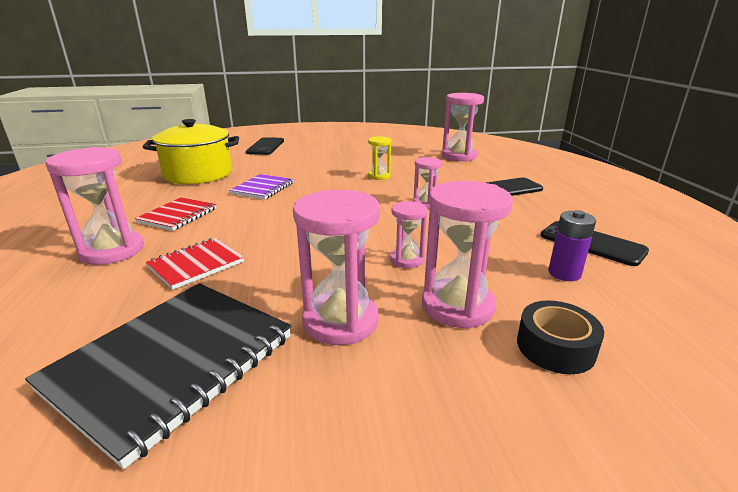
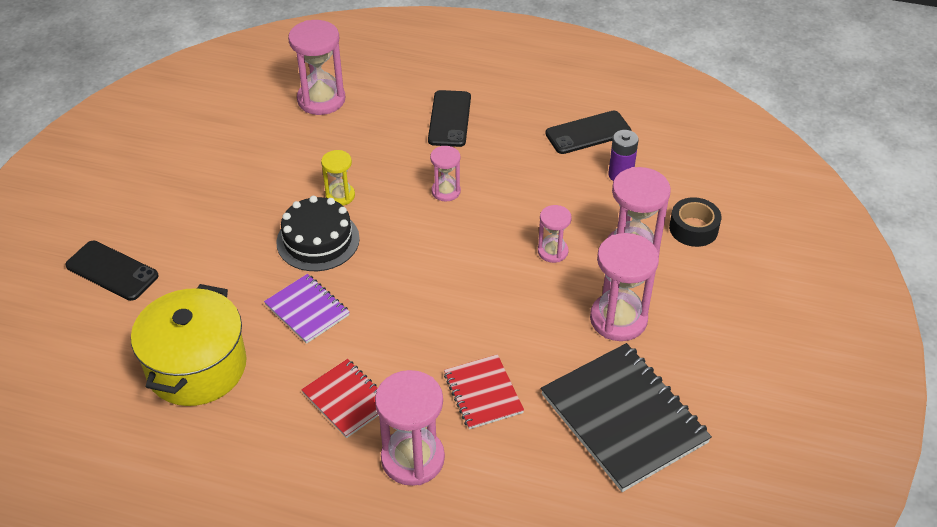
camera: 65 degrees left, 20 degrees up
none -> black cake [276,196,360,271]

